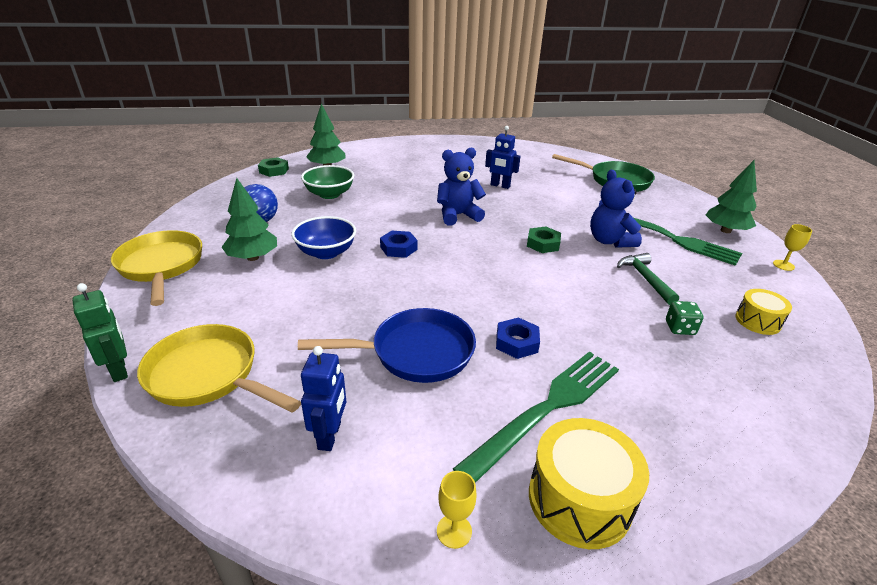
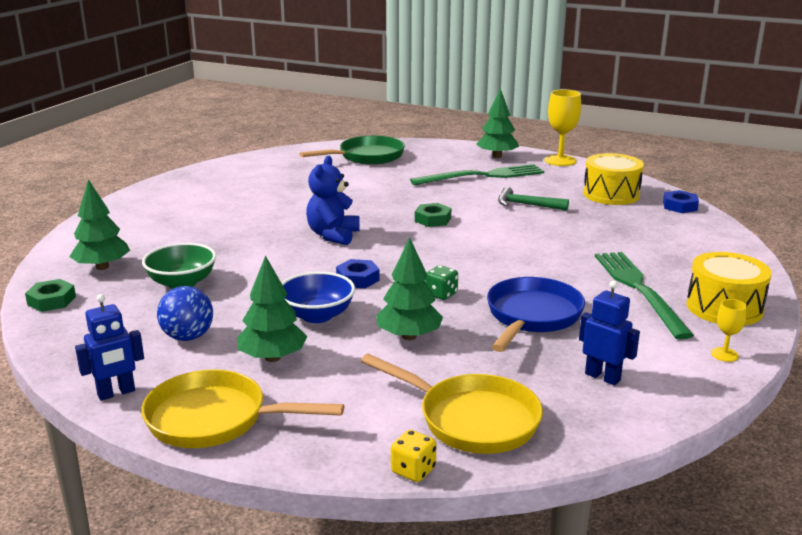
camera: 55 degrees left, 10 degrees down
green robot [72,283,128,382] -> yellow dice [391,430,436,482]
yellow pan [137,324,301,412] -> yellow pan turned 120 degrees counterclockwise [361,354,543,454]
blue robot [485,126,521,189] -> blue robot moved to [75,294,144,401]
blue nut [496,317,540,359] -> blue nut moved to [663,190,699,213]
blue teddy bear [590,170,642,248] -> none
green dice [666,301,703,335] -> green dice moved to [425,265,458,300]
yellow drum [735,289,792,335] -> yellow drum [583,153,644,205], size x1.67
yellow goblet [773,224,812,271] -> yellow goblet [544,90,581,166], size x1.93
none -> green tree [376,238,443,340]

